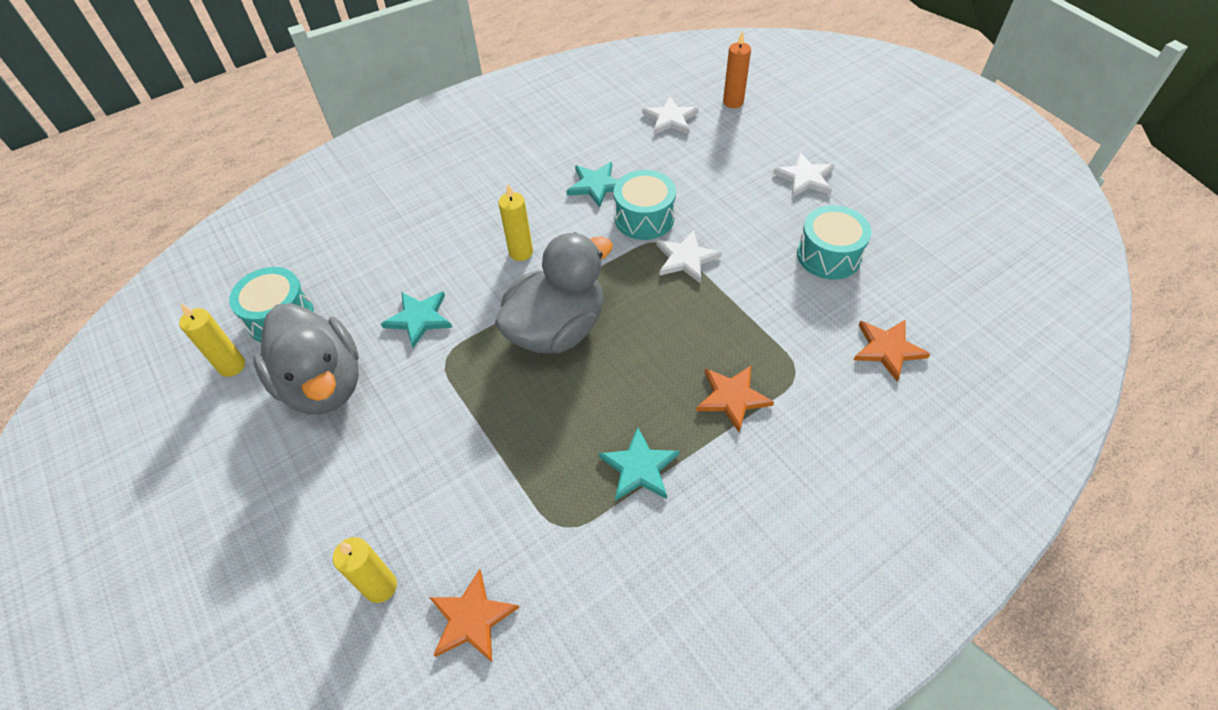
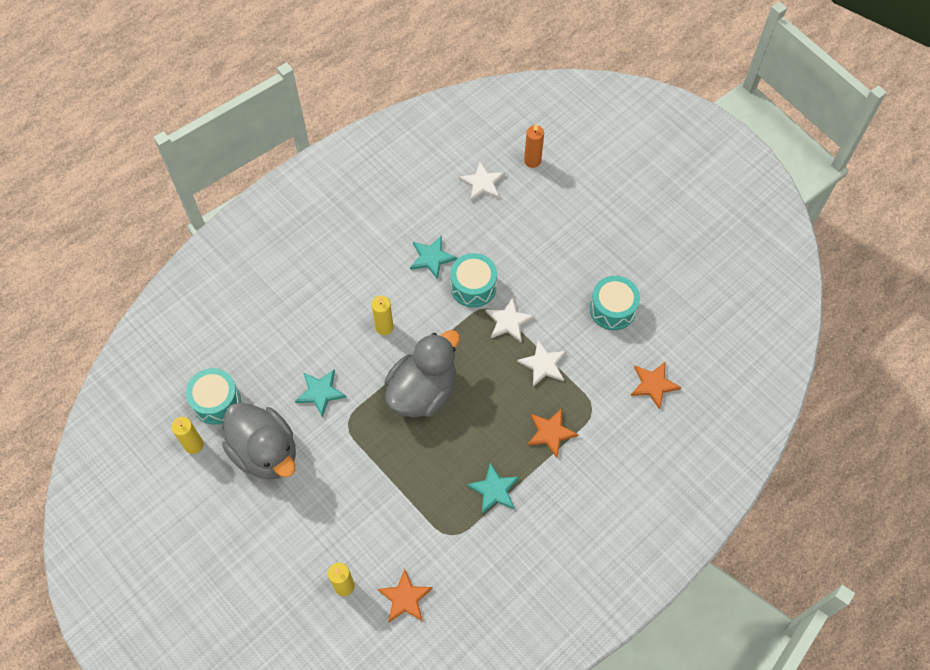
camera: 10 degrees left, 10 degrees up
white star [773,152,835,197] -> white star moved to [517,340,566,387]

